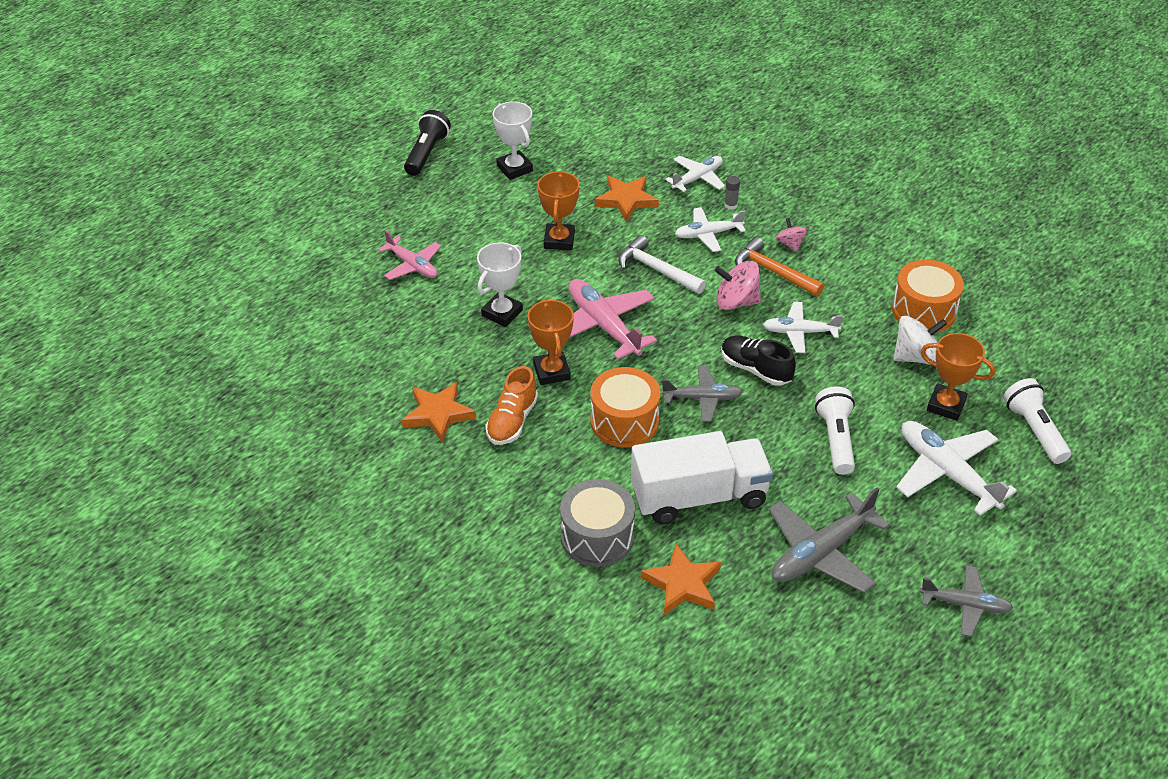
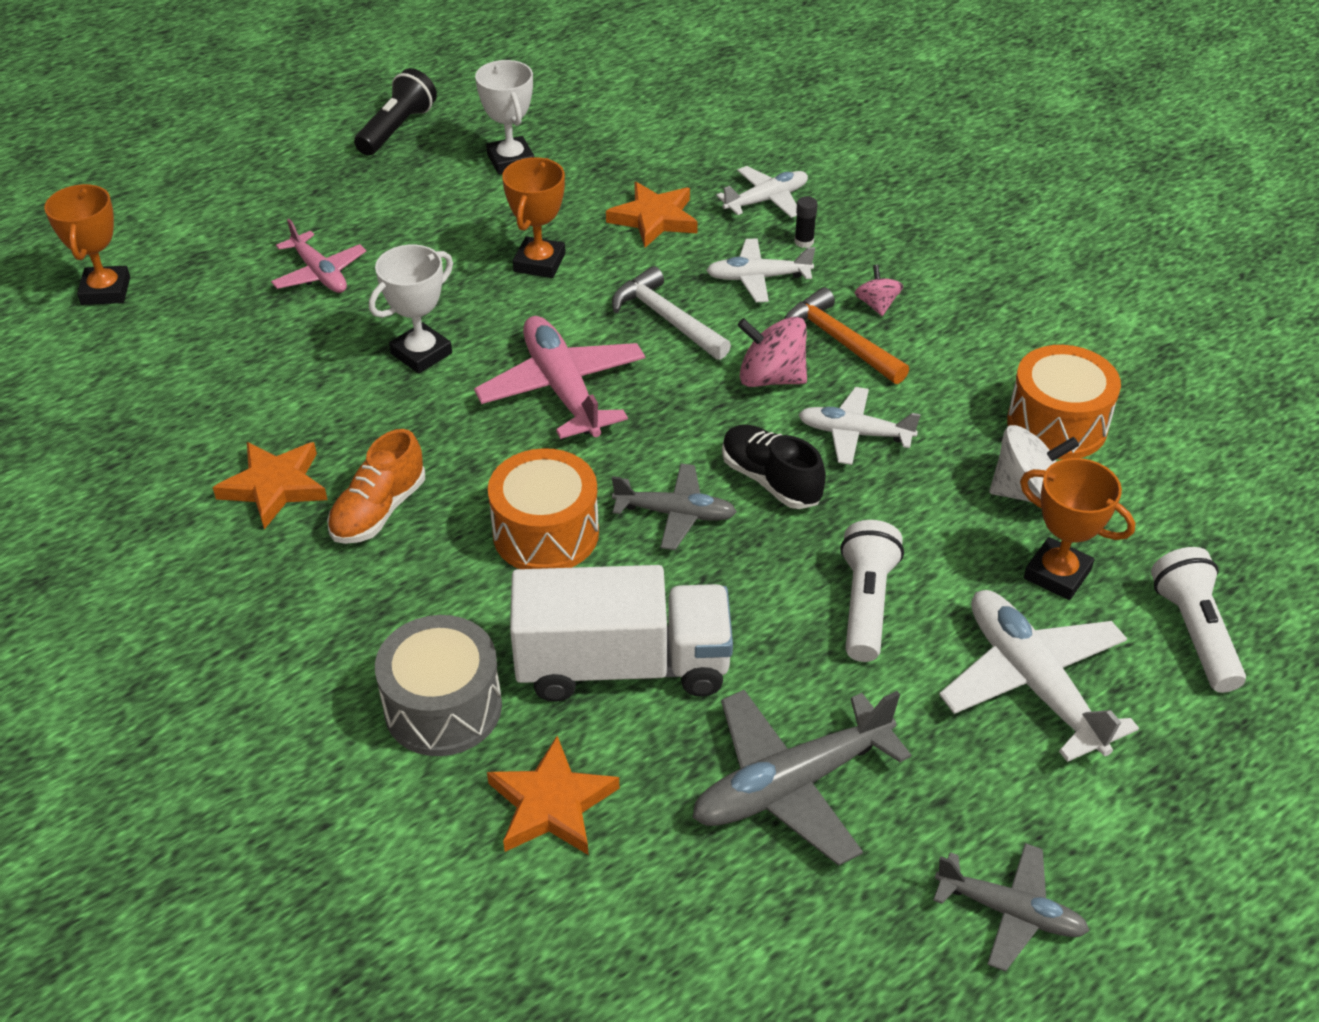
camera: 10 degrees right, 0 degrees up
orange trophy [528,299,574,385] -> orange trophy moved to [44,184,130,305]
grey glue stick [724,176,740,210] -> black glue stick [794,196,818,248]

